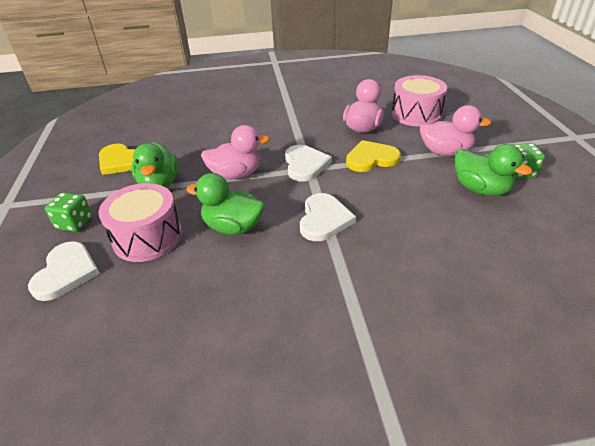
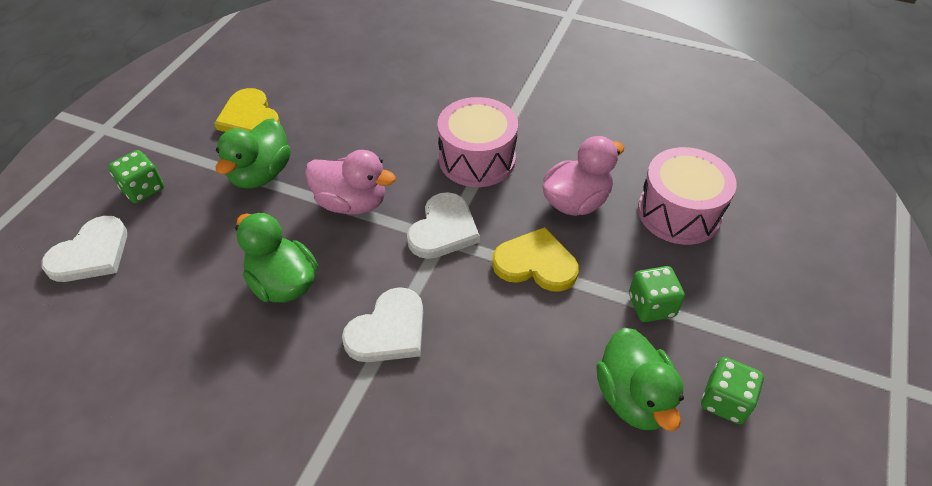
camera: 30 degrees right, 10 degrees up
pink drum [98,183,182,262] -> pink drum moved to [438,97,518,187]
pink duck [420,105,491,156] -> green dice [629,266,685,322]

